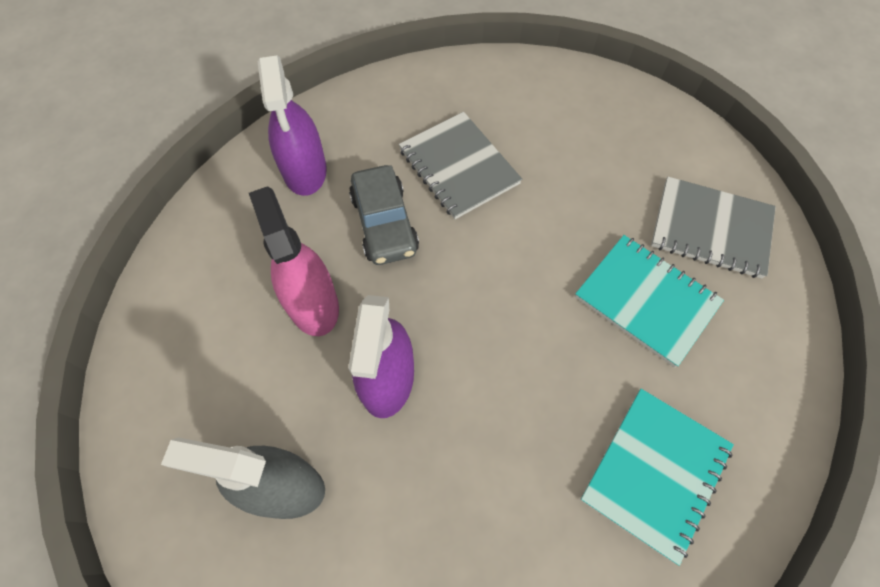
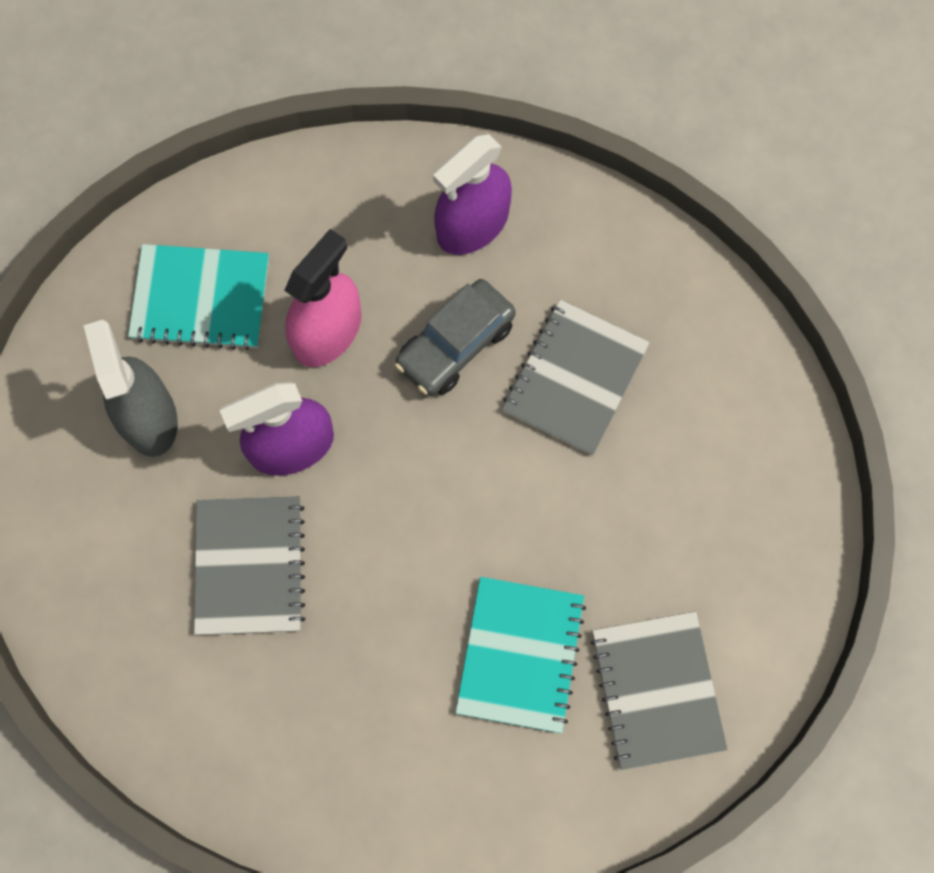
camera: 60 degrees right, 10 degrees up
turquoise notebook [580,389,734,566] -> turquoise notebook moved to [128,244,269,350]
none -> grey notebook [194,496,305,635]

